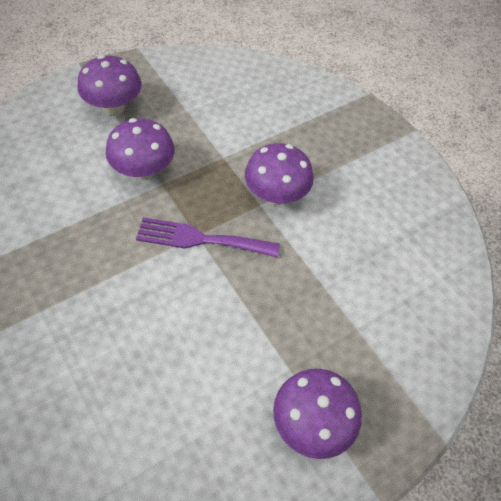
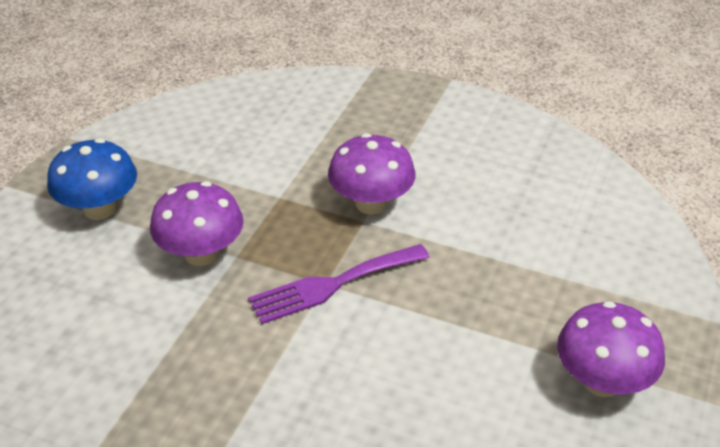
camera: 30 degrees left, 15 degrees down
purple mushroom [77,55,141,115] -> blue mushroom [47,138,137,220]

